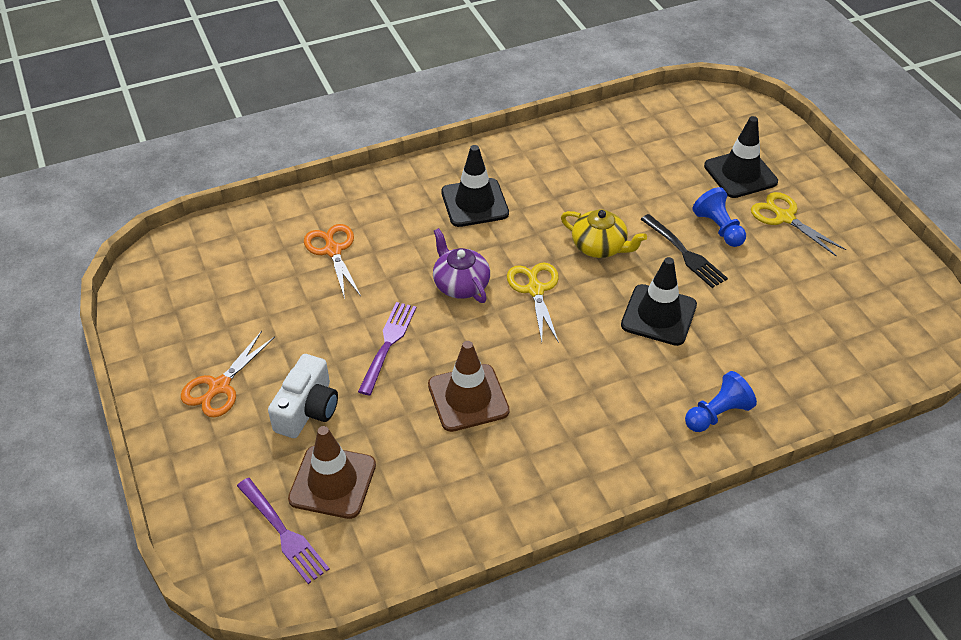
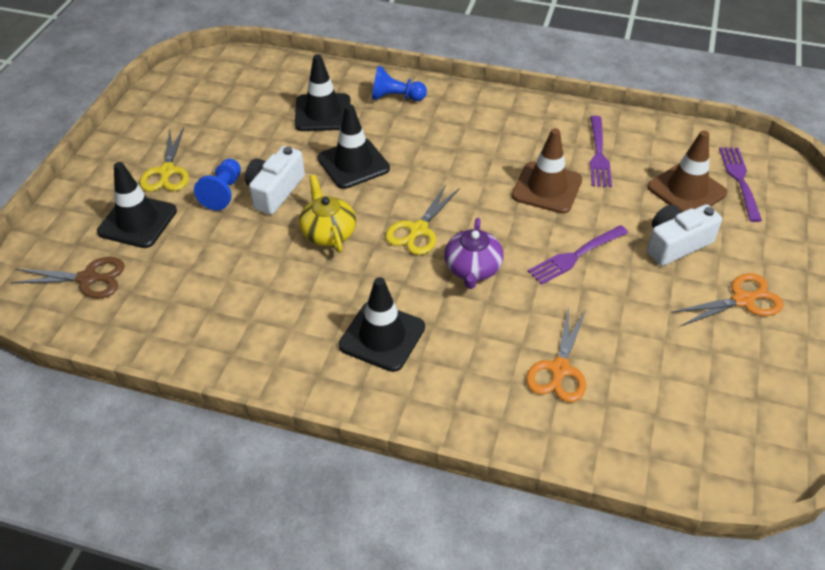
camera: 140 degrees left, 0 degrees up
black fork [640,214,728,288] -> white camera [245,146,305,215]
none -> brown scissors [10,257,125,299]
none -> black traffic cone [295,54,350,131]
none -> purple fork [590,116,612,187]

